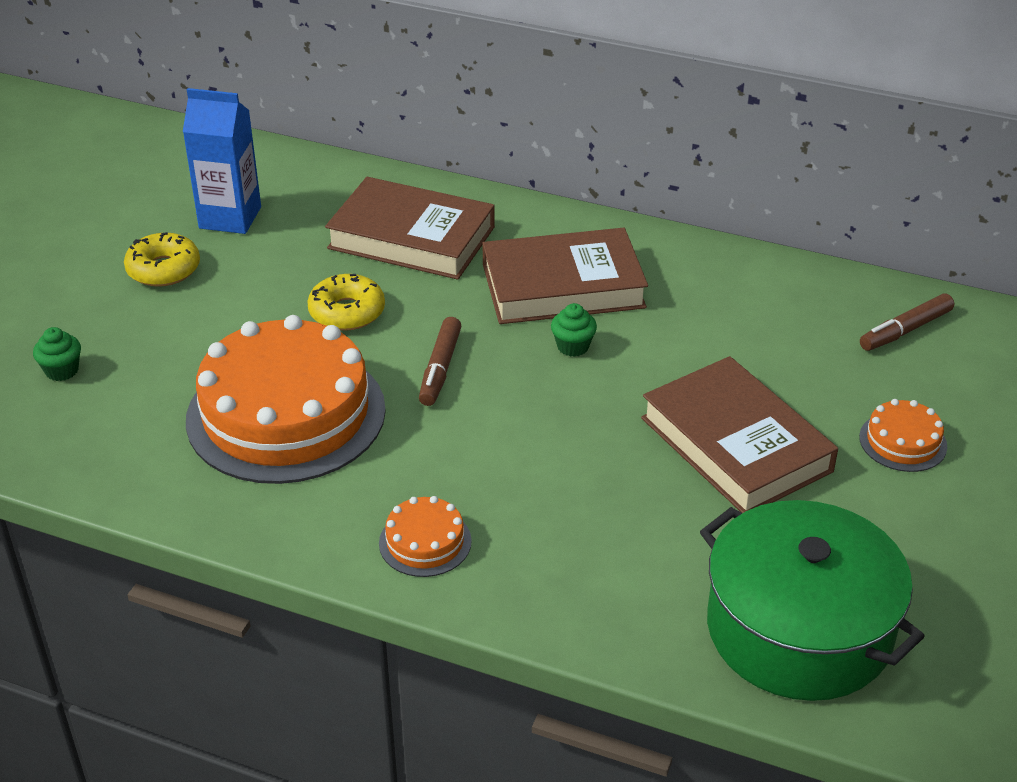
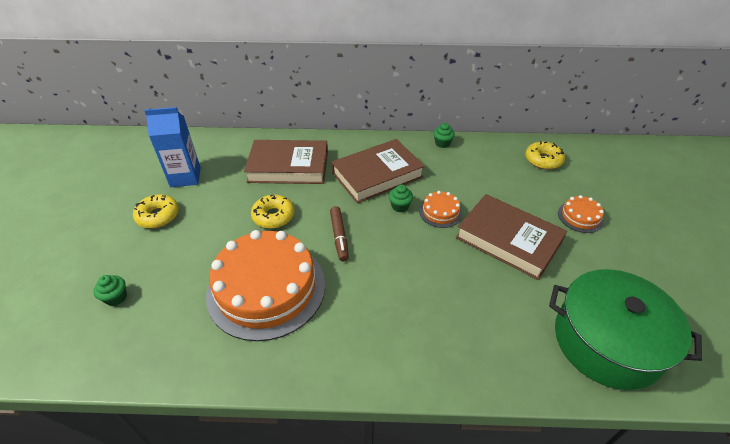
camera: 20 degrees left, 5 degrees up
orange cake [379,496,472,577] -> orange cake moved to [419,191,462,228]
brown marker [860,293,954,351] -> yellow donut [525,141,565,170]
none -> green cupcake [434,123,455,148]

